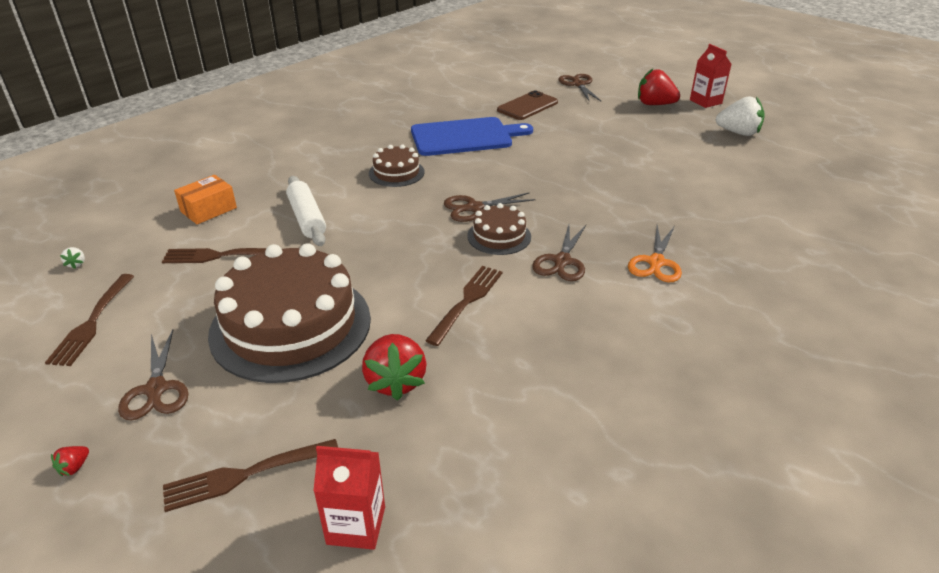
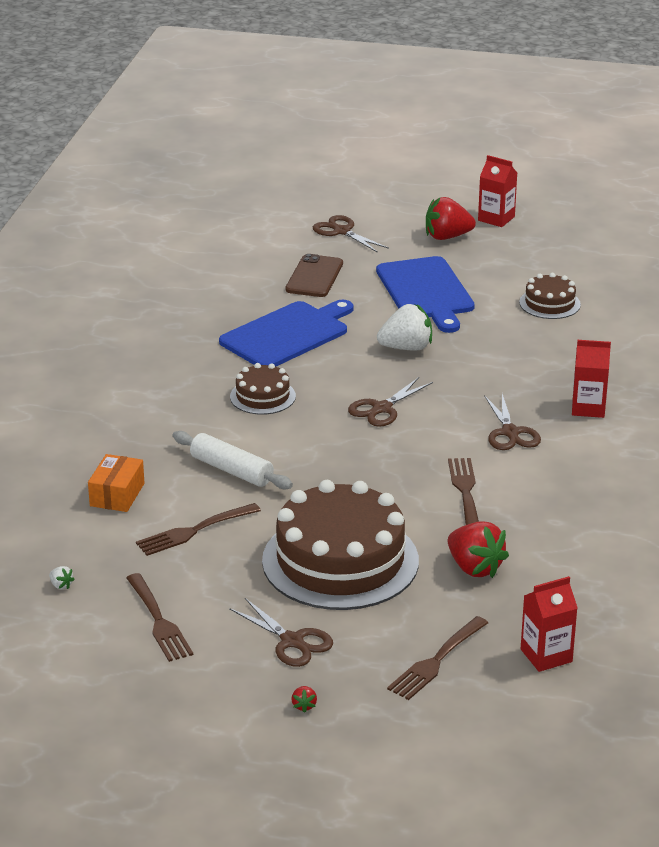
camera: 30 degrees left, 5 degrees down
brown cake [467,203,531,255] -> brown cake moved to [519,273,581,319]
orange scissors [628,225,682,282] -> red carton [572,340,611,418]
white strawberry [716,96,765,136] -> white strawberry moved to [377,304,432,351]
none -> blue cutting board [376,256,475,333]

